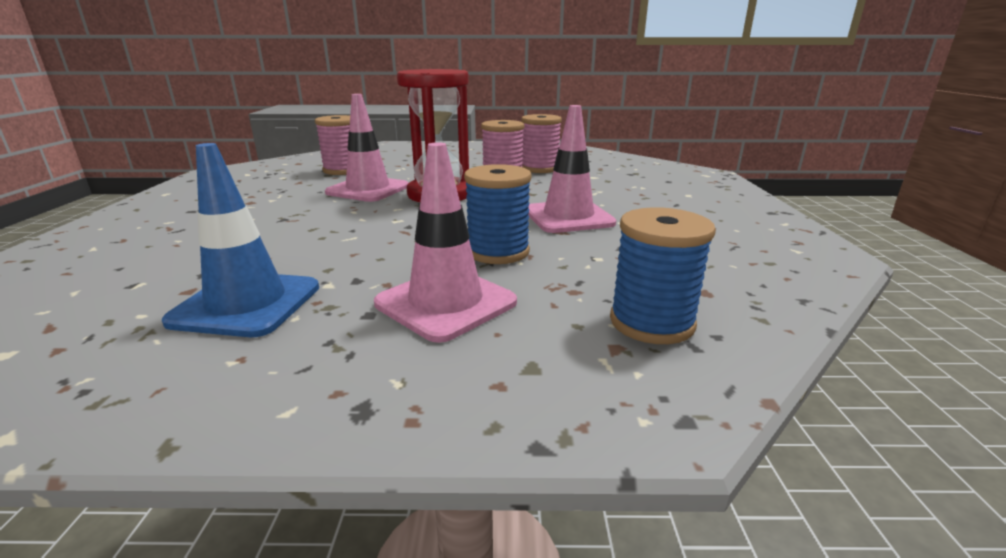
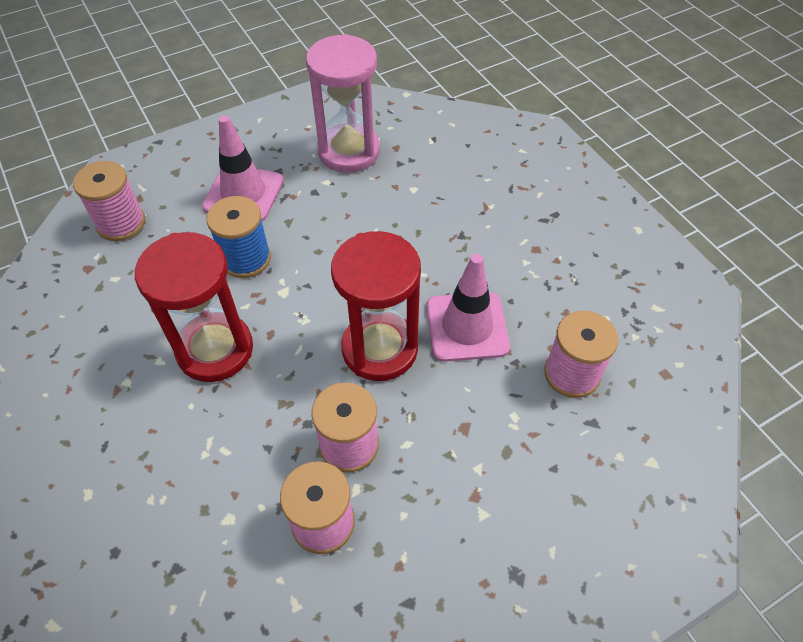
camera: 150 degrees right, 30 degrees up
blue traffic cone [162,143,319,337] -> pink hourglass [306,34,380,173]
pink traffic cone [528,105,616,233] -> red hourglass [135,232,253,382]
blue spool [610,207,716,344] -> pink spool [73,161,145,241]

